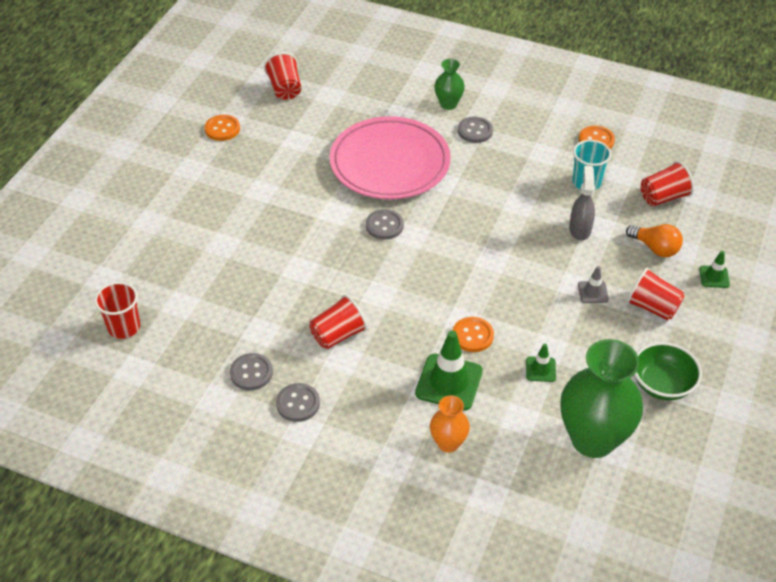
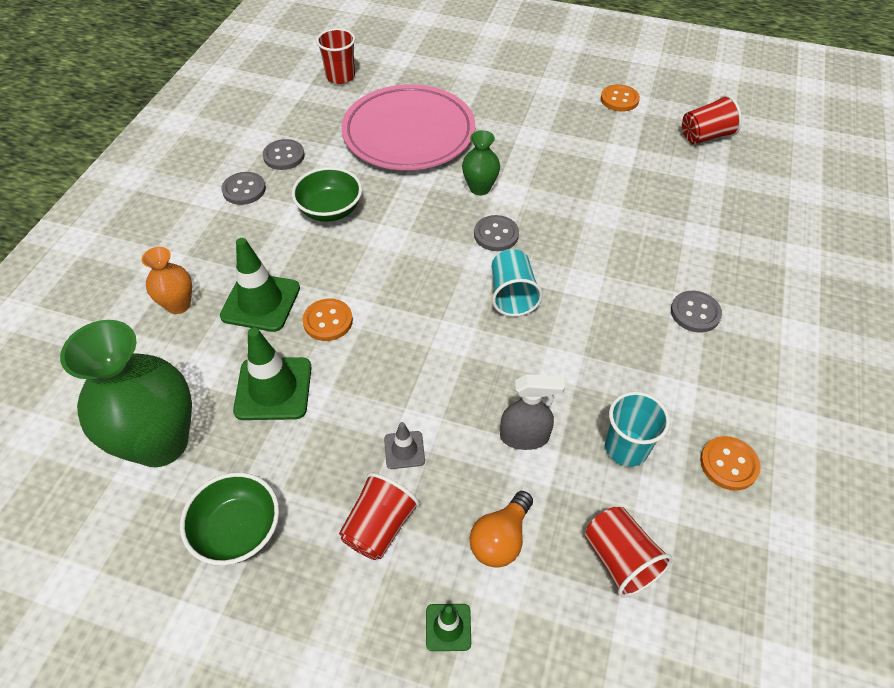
camera: 85 degrees right, 5 degrees up
red cup [309,294,367,349] -> green bowl [292,167,362,222]
pink plate [330,116,451,199] -> pink plate moved to [341,84,475,170]
green vase [434,59,465,110] -> green vase moved to [462,130,500,195]
green traffic cone [526,344,556,382] -> green traffic cone [233,328,312,420], size x1.95
none -> turquoise cup [492,249,543,316]

